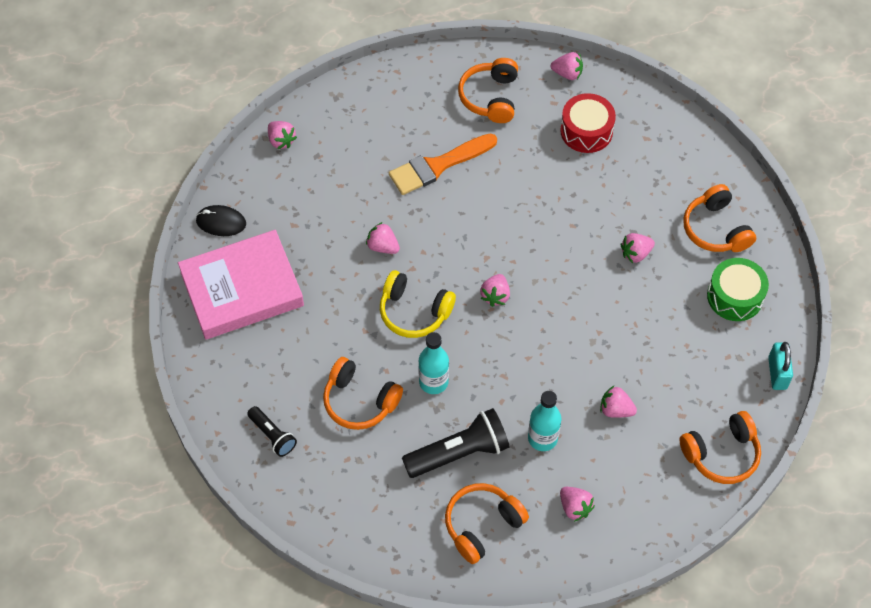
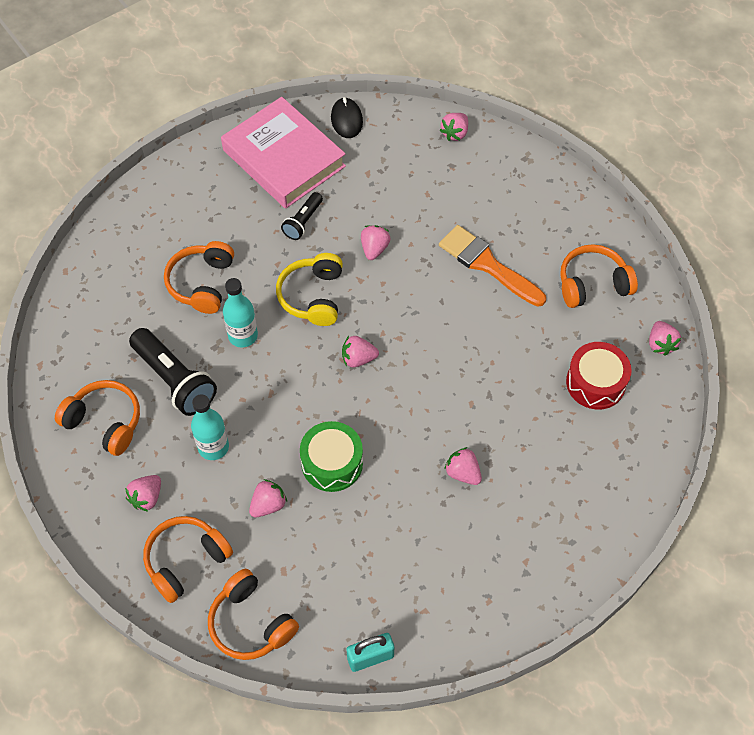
camera: 70 degrees right, 0 degrees up
black flashlight [247,406,297,457] -> black flashlight moved to [281,192,323,240]
pink strawberry [600,386,637,418] -> pink strawberry turned 45 degrees clockwise [249,479,287,517]
orange headphones [683,184,756,252] -> orange headphones moved to [143,516,233,603]
green drum [707,258,769,321] -> green drum moved to [300,421,363,492]

